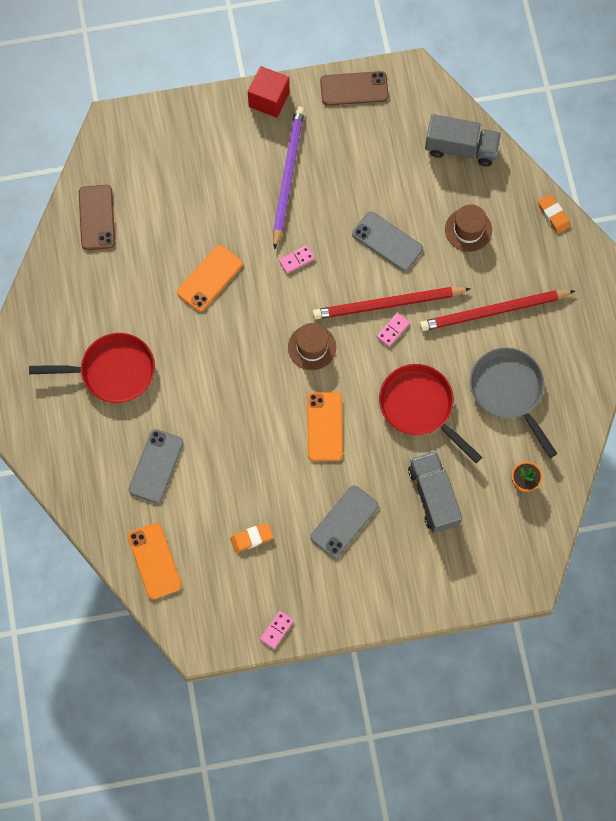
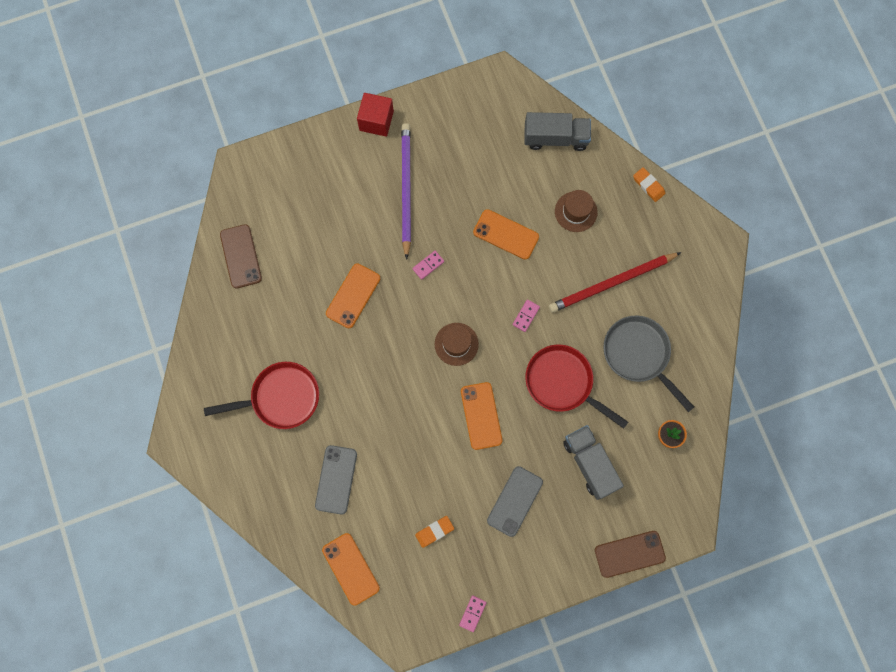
camera: 10 degrees left, 5 degrees up
red pencil [312,287,471,319] -> none
brown phone [320,71,389,106] -> brown phone moved to [595,531,666,578]
grey phone [352,211,423,271] -> orange phone [473,209,539,260]

